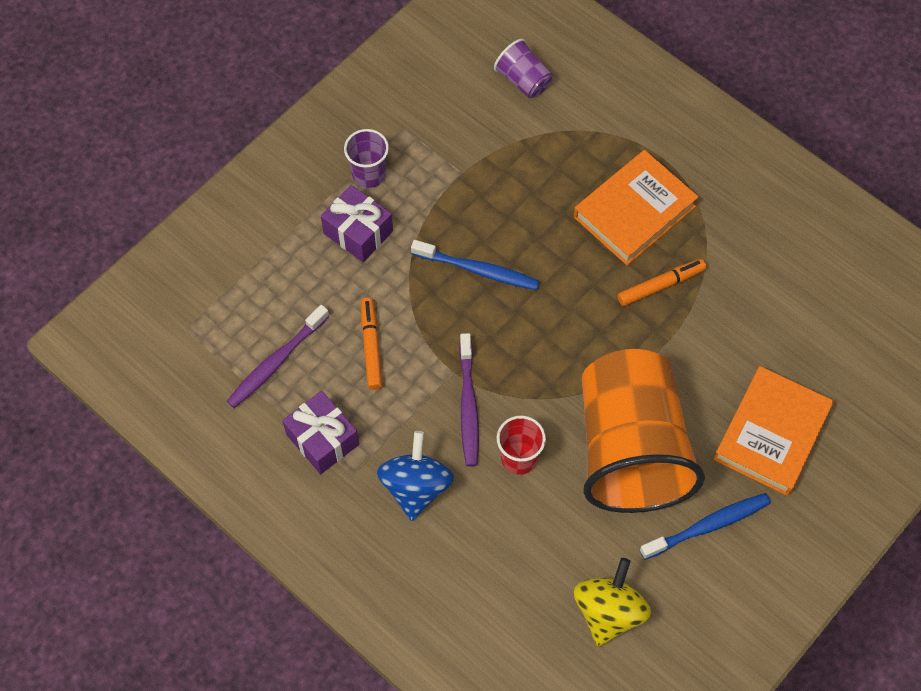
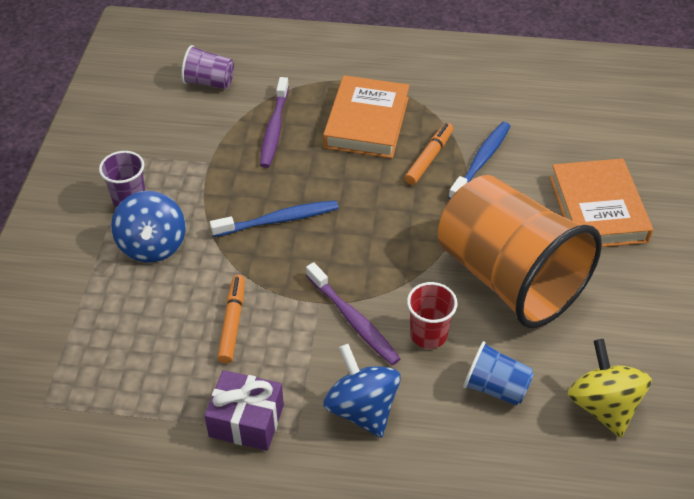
camera: 35 degrees left, 15 degrees down
purple toothbrush [227,305,330,408] -> purple toothbrush moved to [260,77,289,168]
purple gift [321,185,393,262] -> blue spinning top [111,191,186,262]
orange marker [361,298,383,390] -> orange marker turned 45 degrees clockwise [217,275,245,364]
blue toothbrush [640,493,771,560] -> blue toothbrush moved to [448,122,510,199]
none -> blue cup [463,341,534,406]

